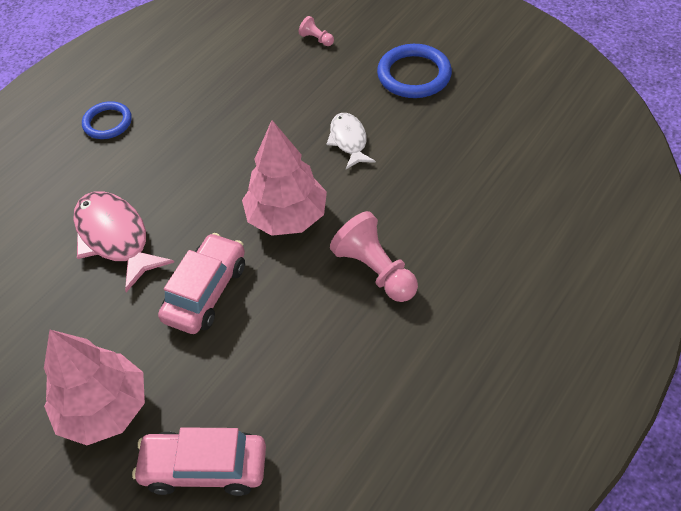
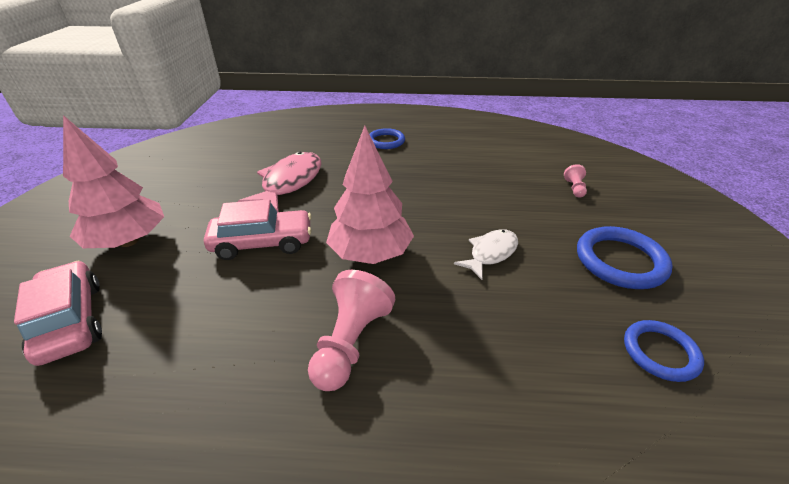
camera: 55 degrees right, 15 degrees down
none -> blue ring [624,320,704,382]

